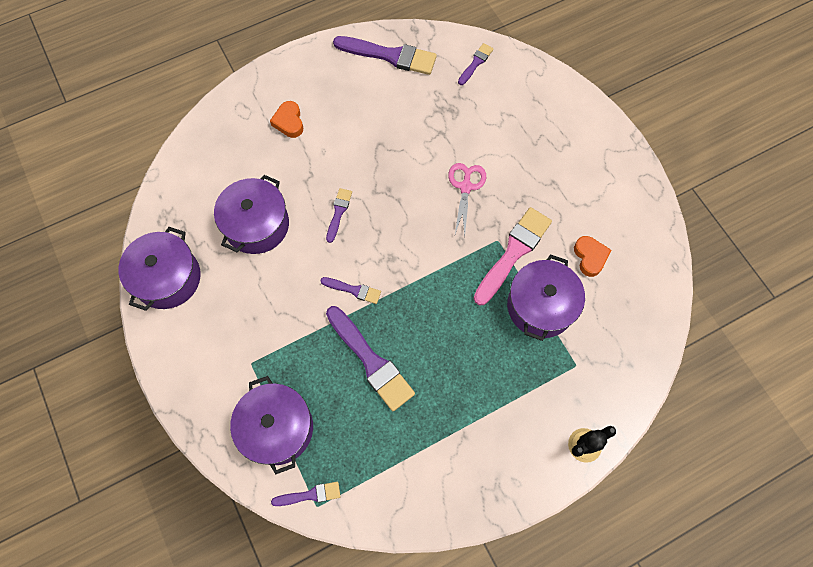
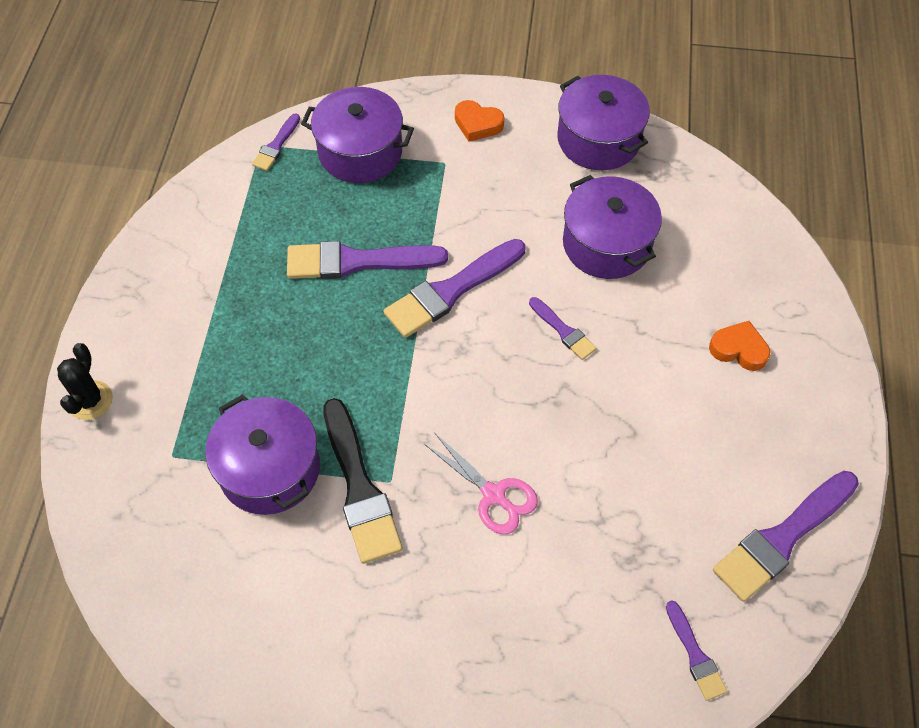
camera: 125 degrees right, 10 degrees down
purple brush [320,277,381,304] -> purple brush [384,239,525,338], size x1.93
pink brush [474,207,552,305] -> black brush [323,398,403,564]
orange heart [574,236,611,277] -> orange heart moved to [455,100,504,142]

